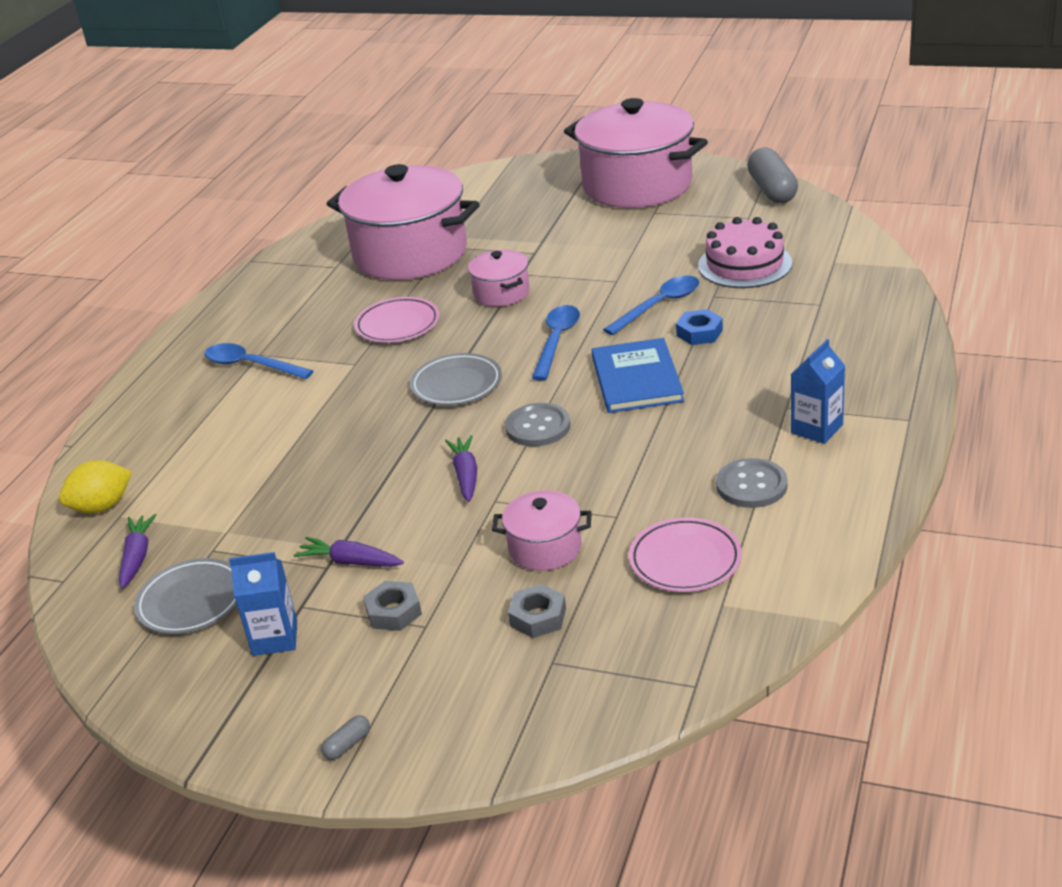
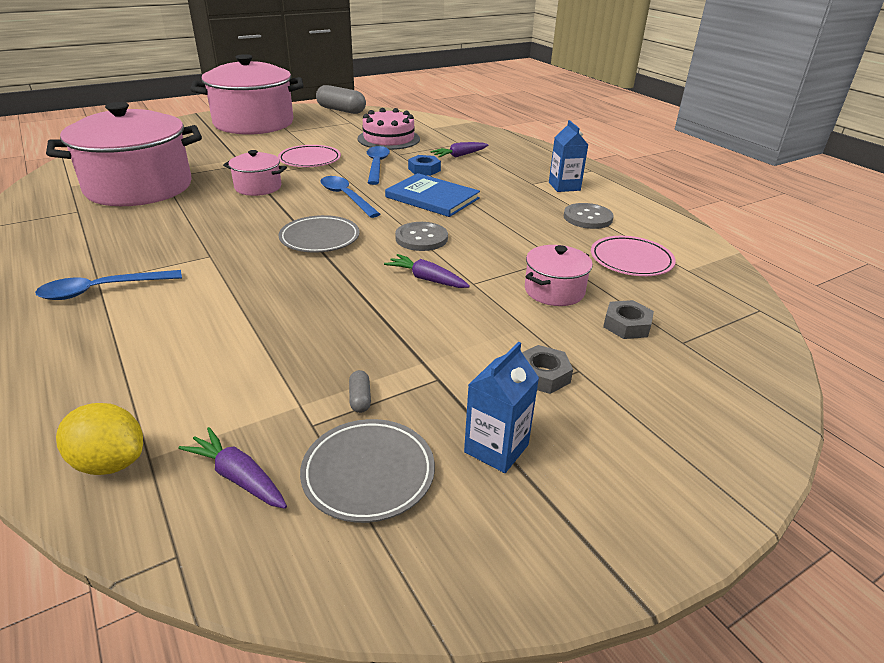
camera: 55 degrees left, 0 degrees up
yellow lemon [59,460,132,514] -> yellow lemon turned 75 degrees counterclockwise [56,403,143,475]
purple carrot [293,537,404,567] -> purple carrot moved to [430,142,488,158]
grey capsule [321,715,370,760] -> grey capsule moved to [349,370,371,413]
pink plate [354,297,440,343] -> pink plate moved to [278,145,341,167]

